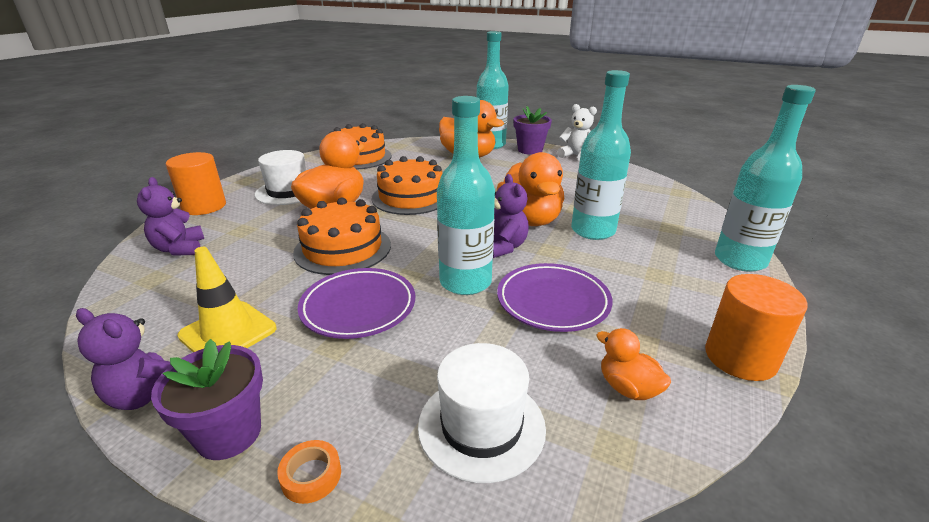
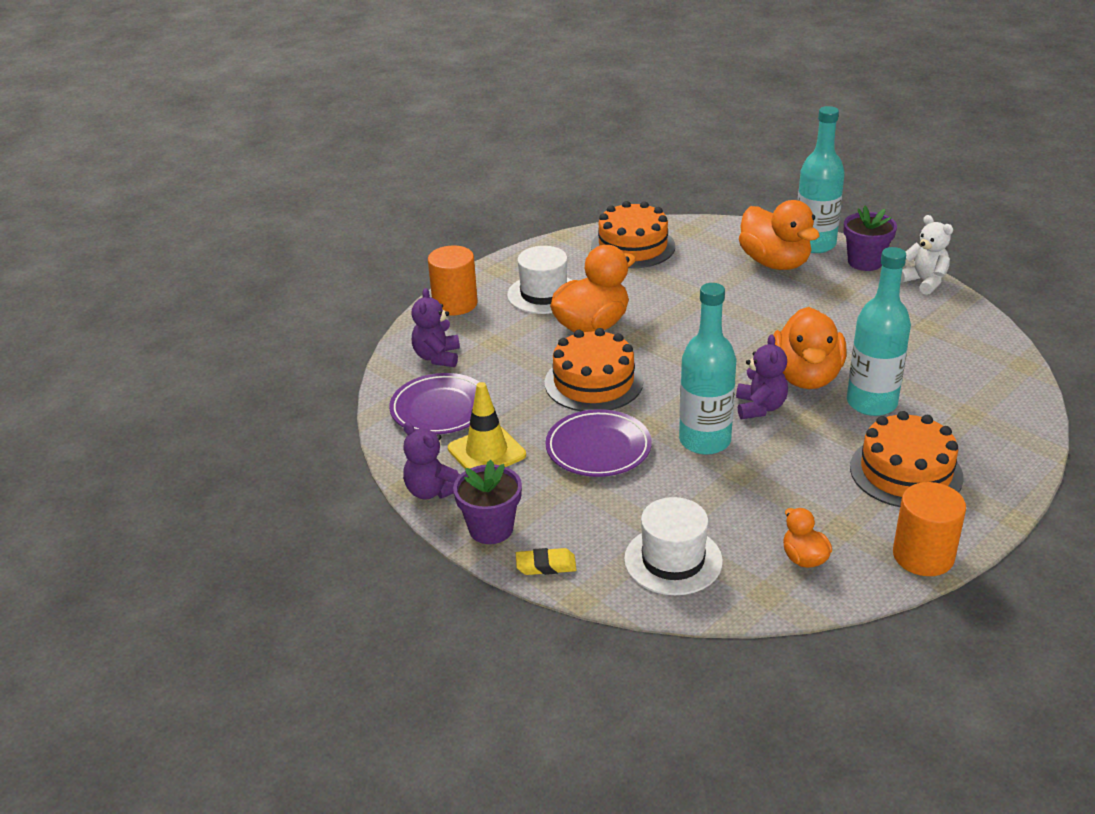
camera: 20 degrees right, 5 degrees up
orange tape [277,440,341,504] -> yellow eraser [516,548,577,575]
orange cake [372,156,442,215] -> orange cake moved to [850,411,964,507]
purple plate [497,263,613,332] -> purple plate moved to [389,373,490,435]
turquoise bottle [715,85,816,272] -> none

